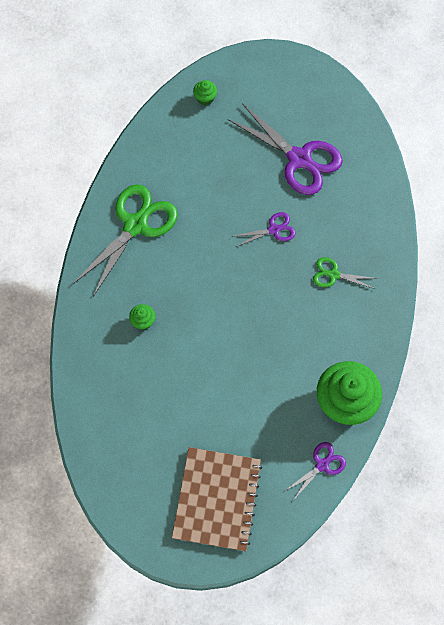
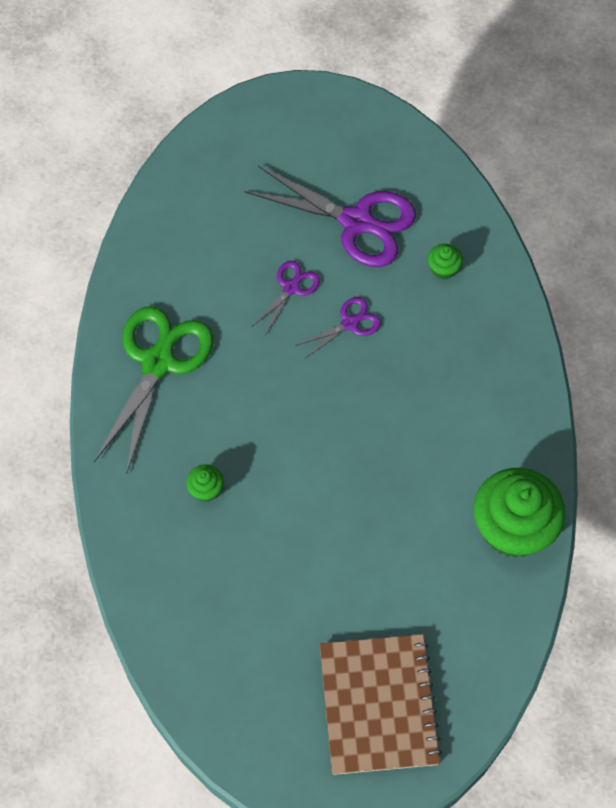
camera: 15 degrees left, 5 degrees down
green cupcake [193,80,217,106] -> green cupcake moved to [428,244,463,279]
purple scissors [285,442,346,499] -> purple scissors moved to [251,261,320,335]
green scissors [313,257,378,289] -> none

